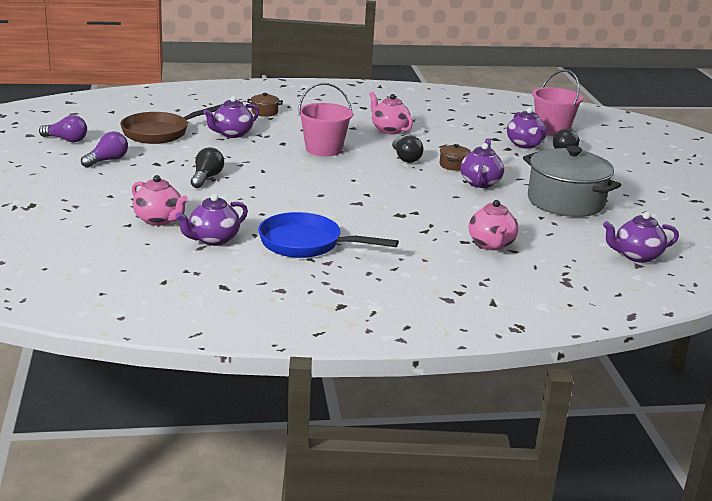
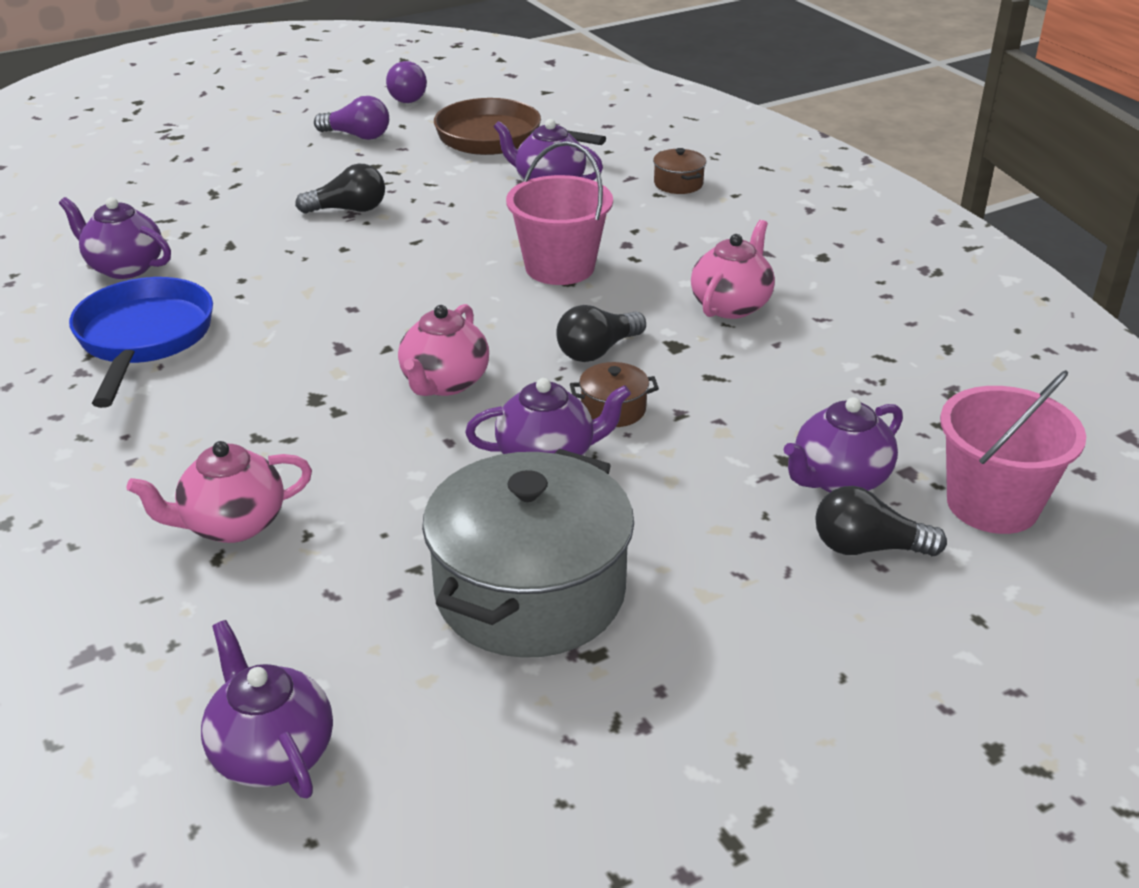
camera: 70 degrees right, 10 degrees up
pink teapot [132,175,188,226] -> pink teapot moved to [398,304,489,396]

